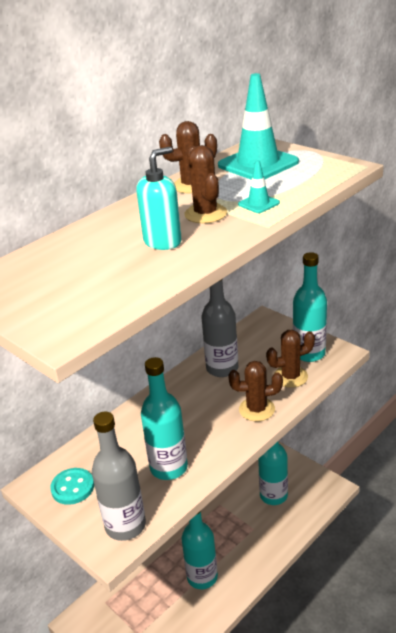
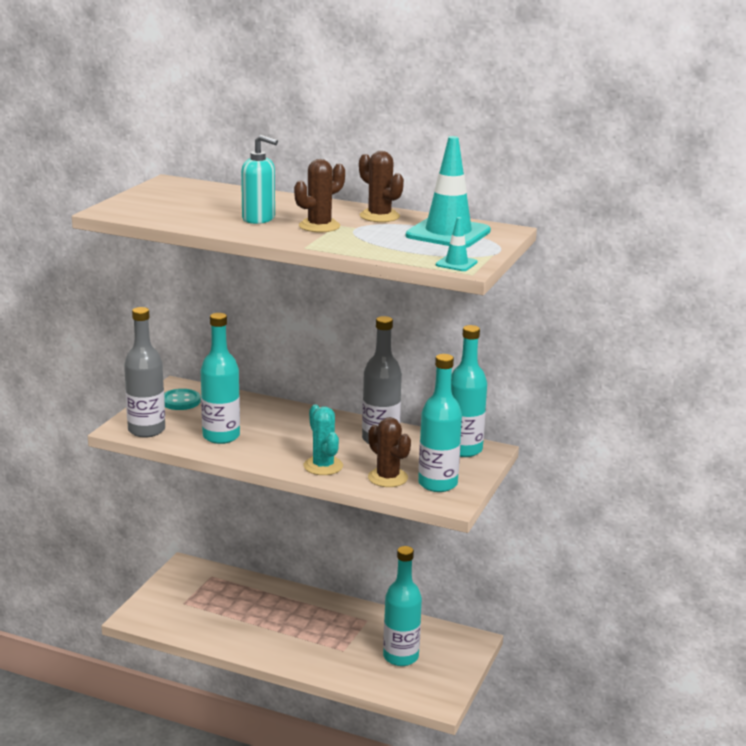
camera: 65 degrees right, 10 degrees down
turquoise bottle [181,511,218,589] -> turquoise bottle moved to [451,325,487,457]
brown cactus [228,361,283,421] -> turquoise cactus [304,405,343,475]
turquoise traffic cone [238,160,280,213] -> turquoise traffic cone moved to [436,217,477,271]

